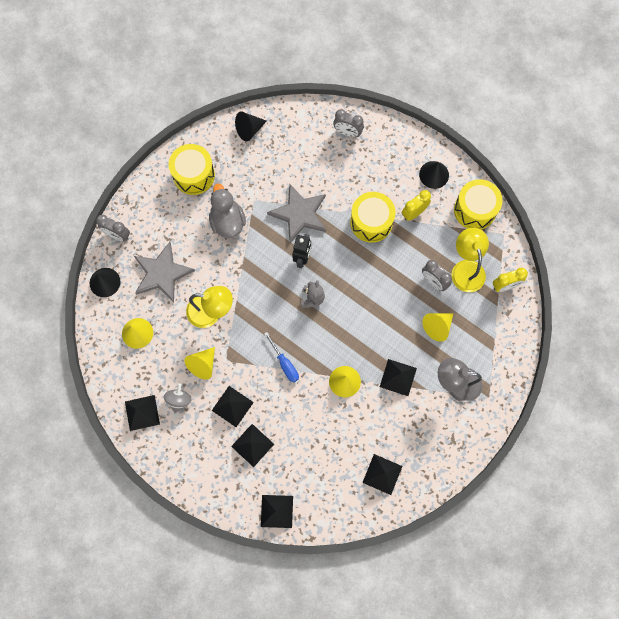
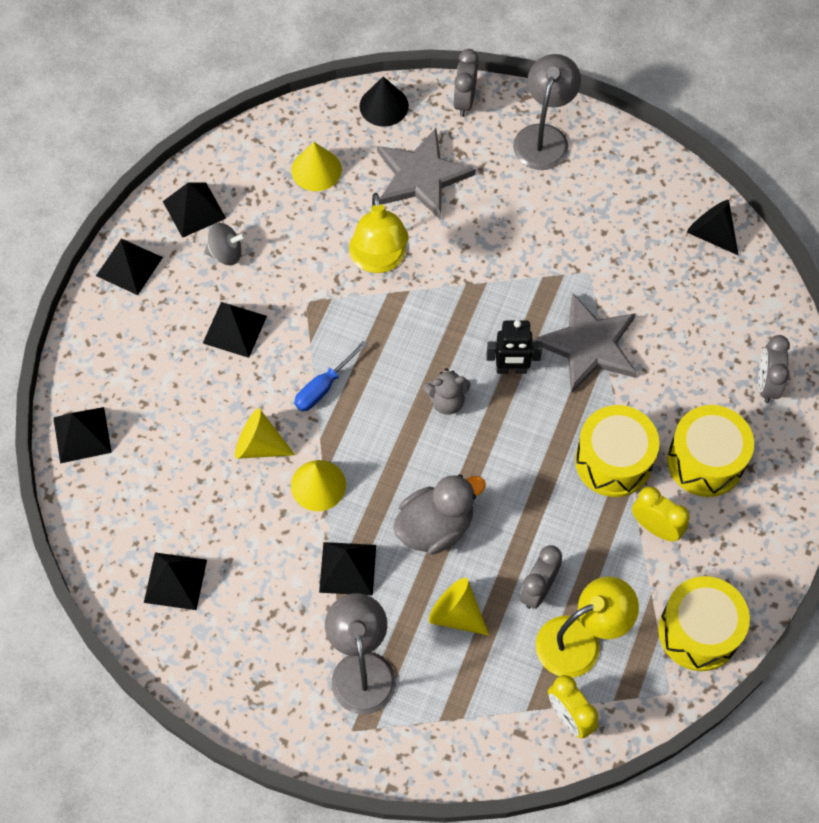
camera: 75 degrees right, 10 degrees down
yellow drum [169,144,215,195] -> yellow drum moved to [667,405,754,497]
yellow cone [184,347,215,379] -> yellow cone moved to [235,408,295,459]
grey duck [209,184,246,238] -> grey duck moved to [393,474,486,554]
black pyramid [231,424,274,467] -> black pyramid moved to [96,238,163,295]
black cone [419,161,449,189] -> none
none -> grey lamp [513,54,581,170]

